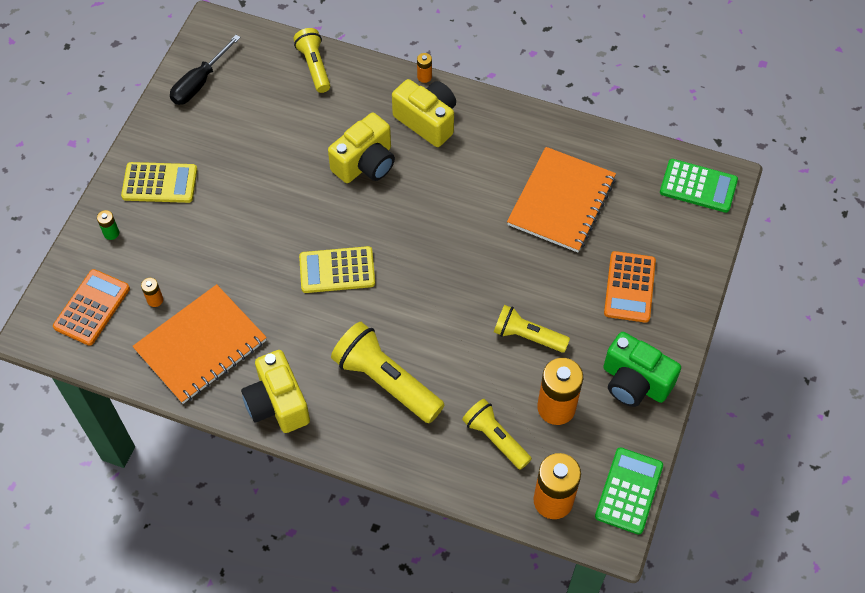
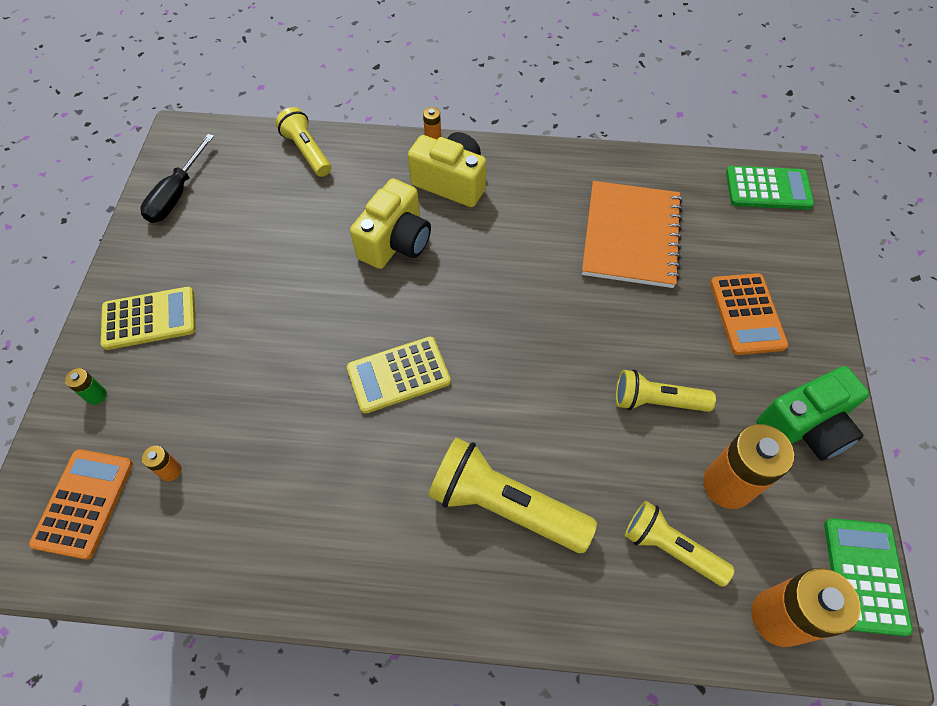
camera: 15 degrees left, 0 degrees up
orange notebook [132,284,267,404] -> none
yellow camera [241,350,310,433] -> none
green camera [603,332,681,407] -> green camera turned 45 degrees counterclockwise [756,366,869,461]

